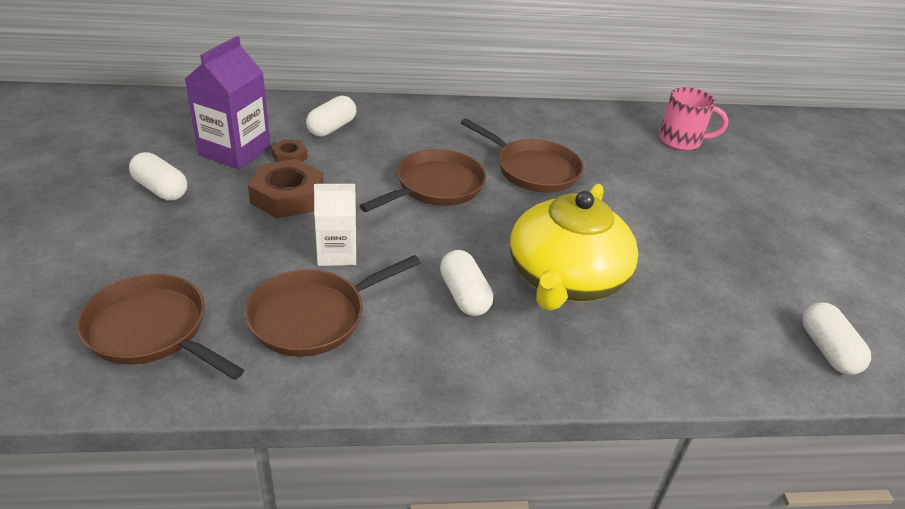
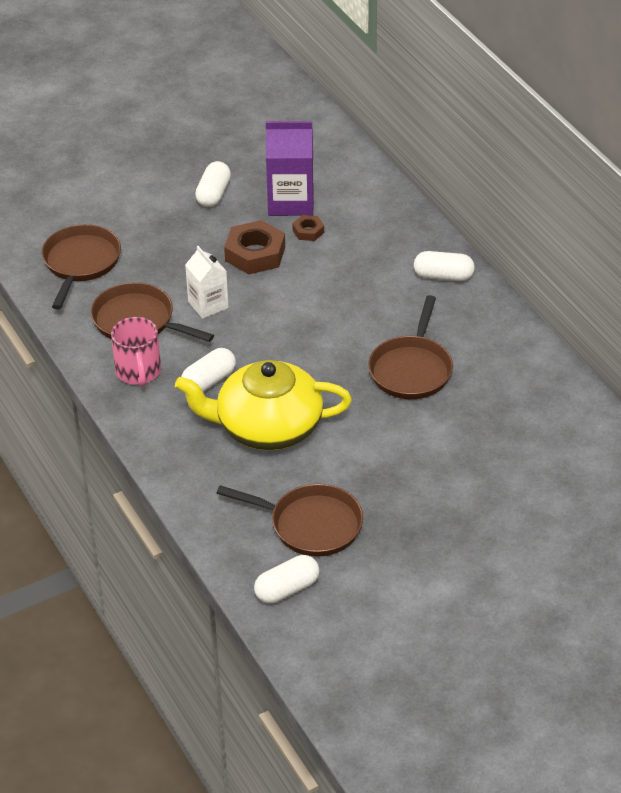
camera: 70 degrees right, 5 degrees up
white capsule [306,96,356,137] -> white capsule moved to [414,251,475,281]
brown pan [360,149,486,212] -> brown pan moved to [217,484,363,557]
pink mug [659,87,729,151] -> pink mug moved to [111,317,161,386]

